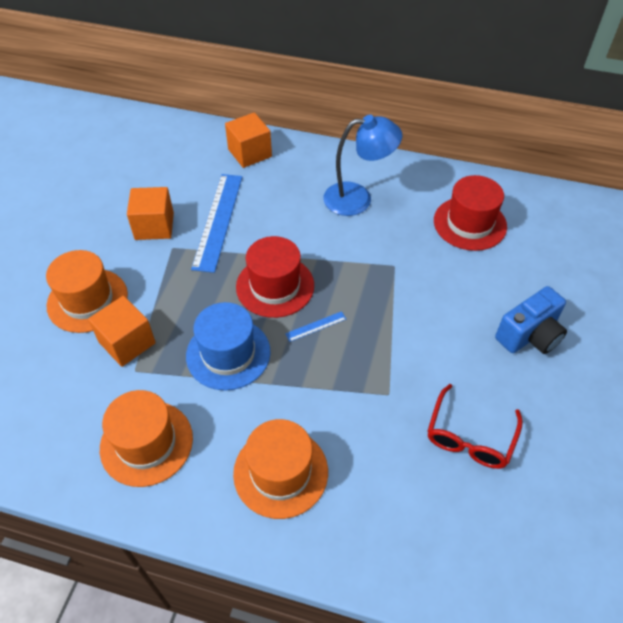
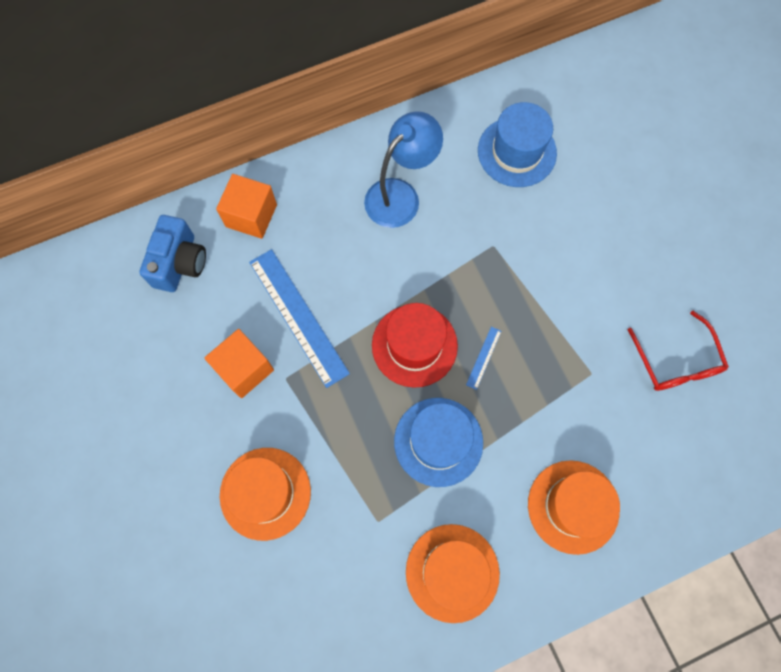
camera: 40 degrees left, 20 degrees up
orange cube [88,296,156,367] -> none
red hat [434,175,507,251] -> blue hat [478,102,557,187]
blue camera [495,286,567,354] -> blue camera moved to [139,215,206,292]

